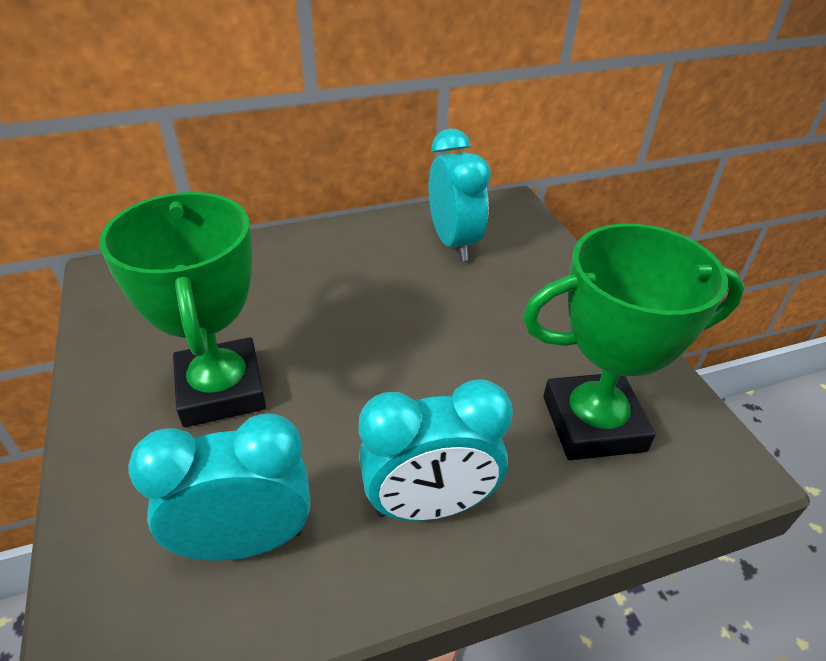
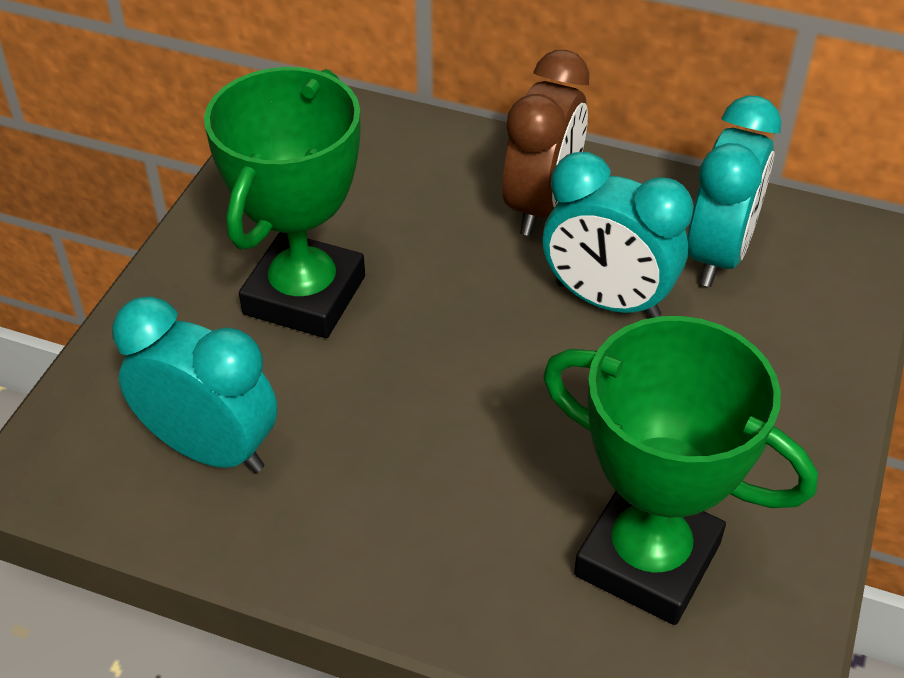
camera: 40 degrees right, 5 degrees up
turquoise clock [359,379,513,521] -> turquoise clock moved to [543,152,693,318]
none -> brown clock [502,50,589,236]

